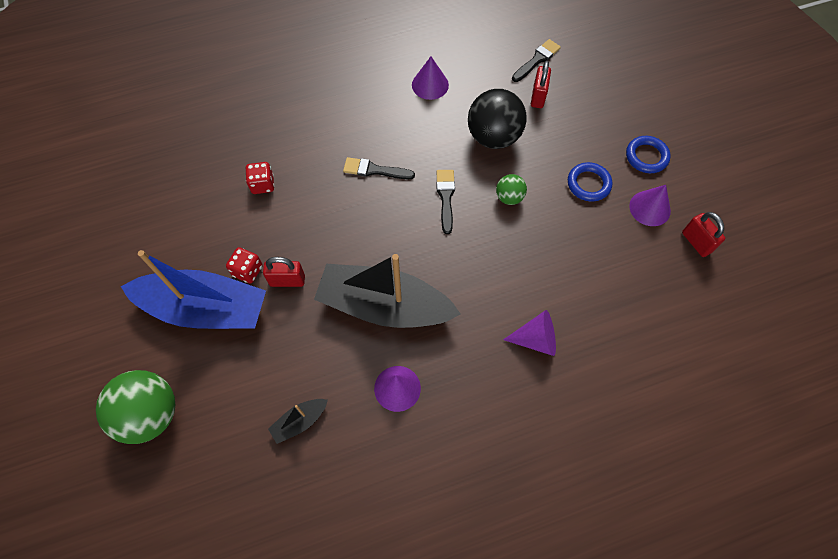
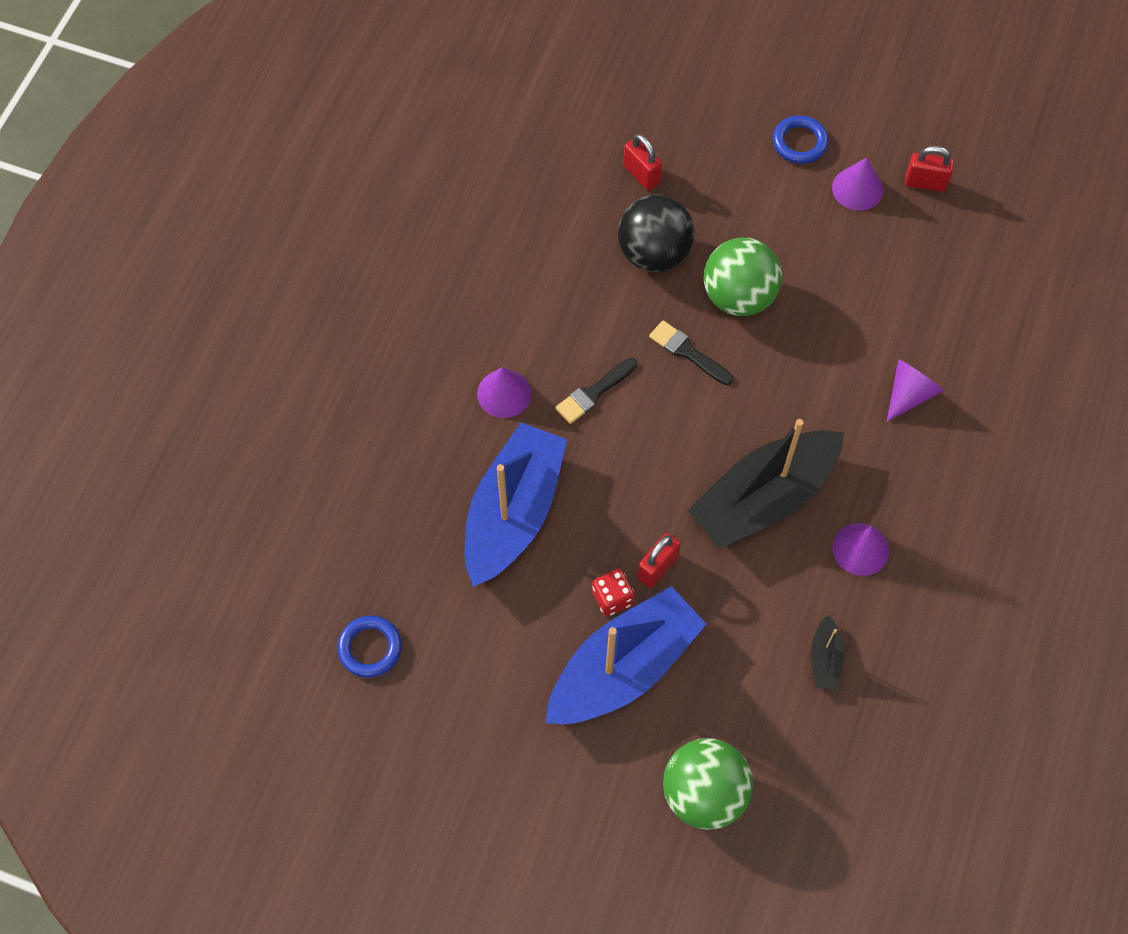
camera: 50 degrees left, 0 degrees up
red dice [246,162,274,194] -> blue boat [465,422,567,587]
purple cone [412,57,449,100] -> purple cone moved to [477,367,531,418]
green ball [496,174,527,205] -> green ball [704,238,782,316], size x1.97
black brush [512,39,561,82] -> none
blue ring [568,162,612,202] -> blue ring moved to [337,616,402,678]

